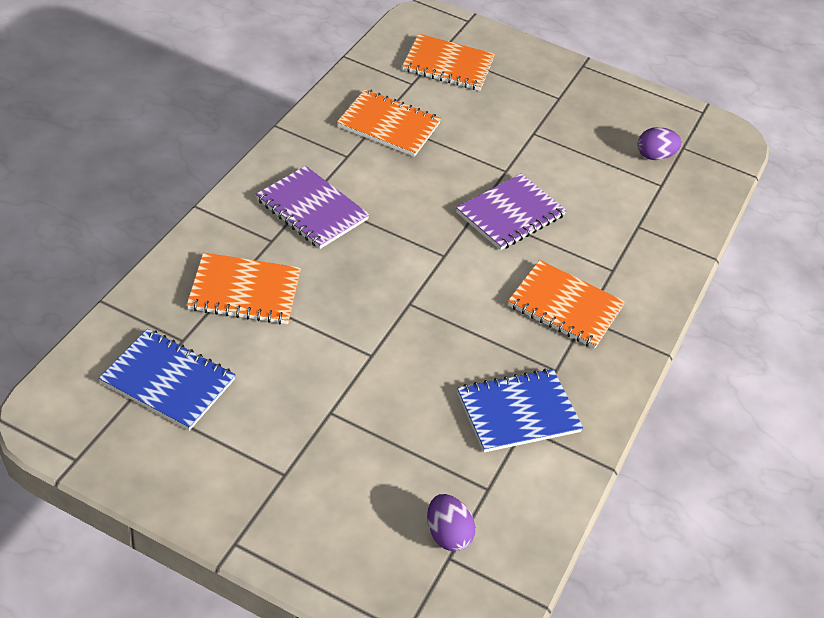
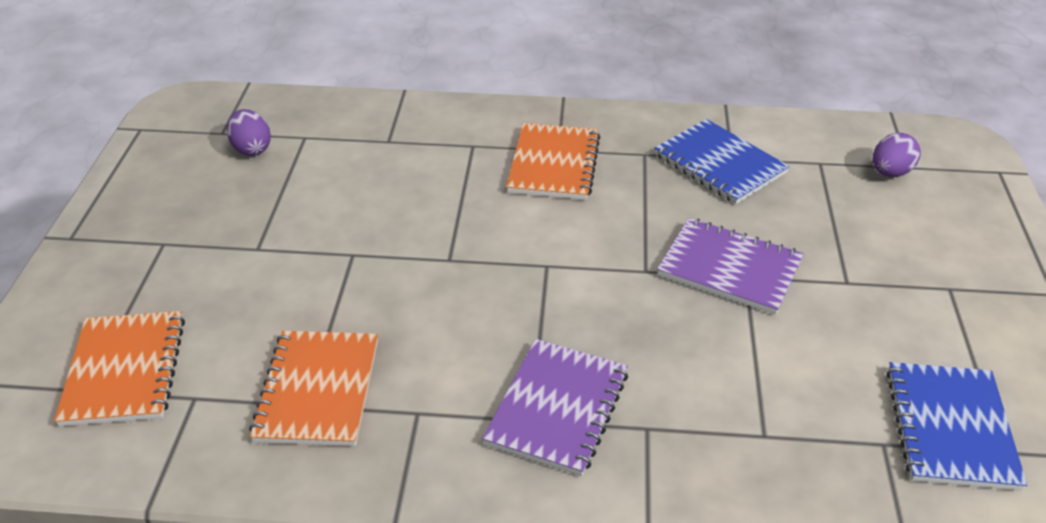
camera: 105 degrees left, 5 degrees down
orange notebook [187,252,301,324] -> none
purple notebook [456,173,567,250] -> purple notebook moved to [657,218,804,315]

